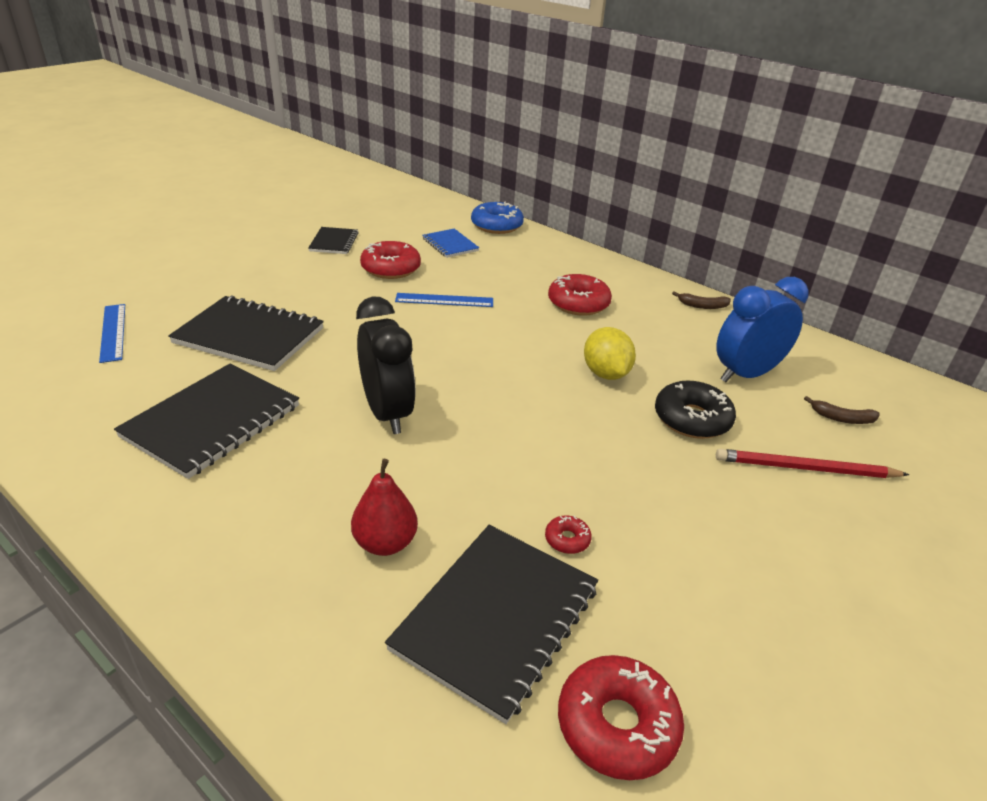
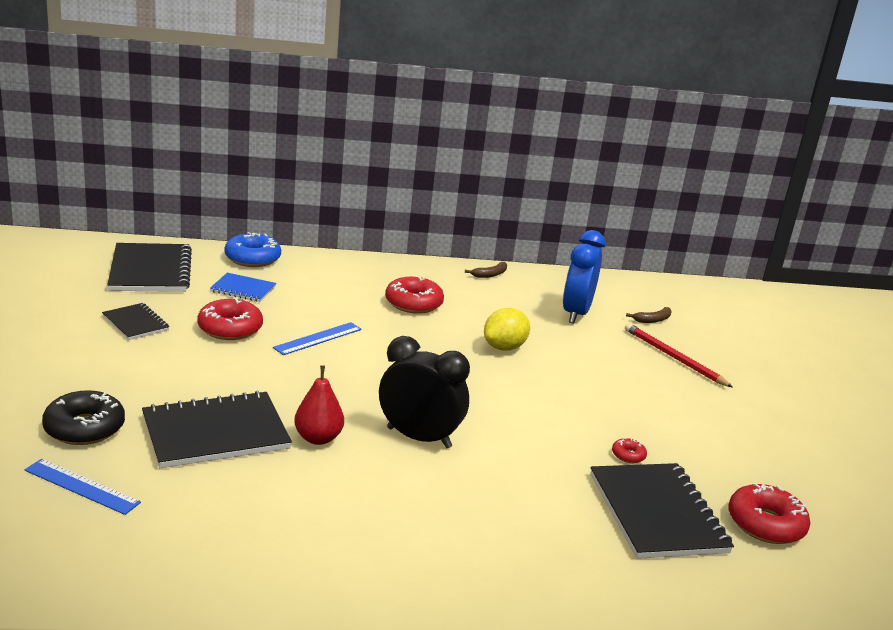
camera: 45 degrees left, 10 degrees down
black notebook [114,364,299,479] -> black notebook moved to [107,243,192,292]
red pear [351,459,418,556] -> red pear moved to [294,365,344,445]
yellow lemon [584,327,636,380] -> yellow lemon turned 75 degrees counterclockwise [484,308,530,351]
black donut [655,381,736,439] -> black donut moved to [42,390,125,445]
red pencil [716,449,909,478] -> red pencil turned 90 degrees clockwise [625,323,733,387]

